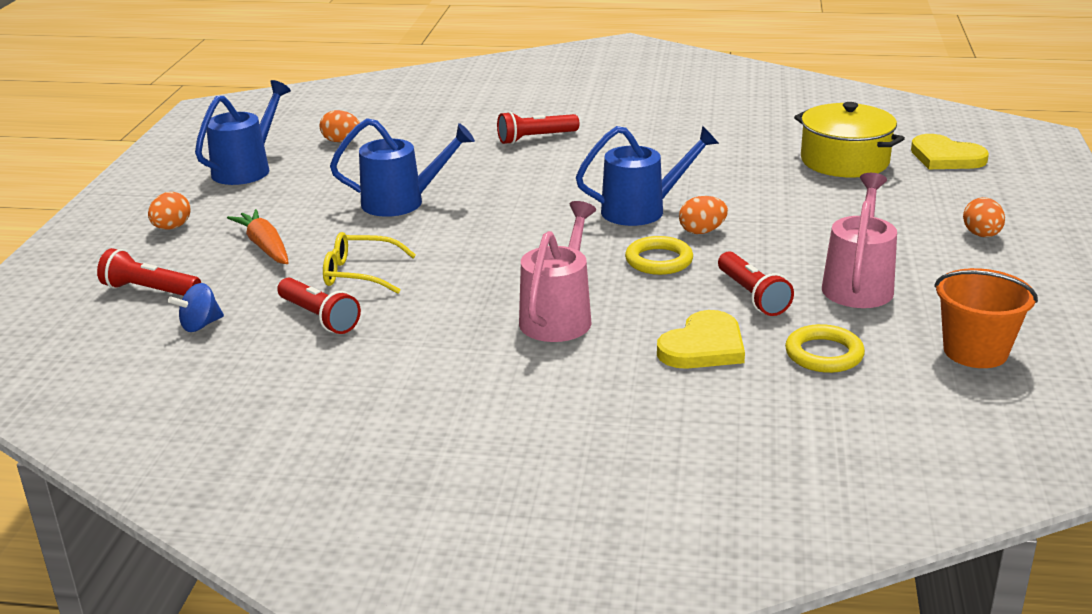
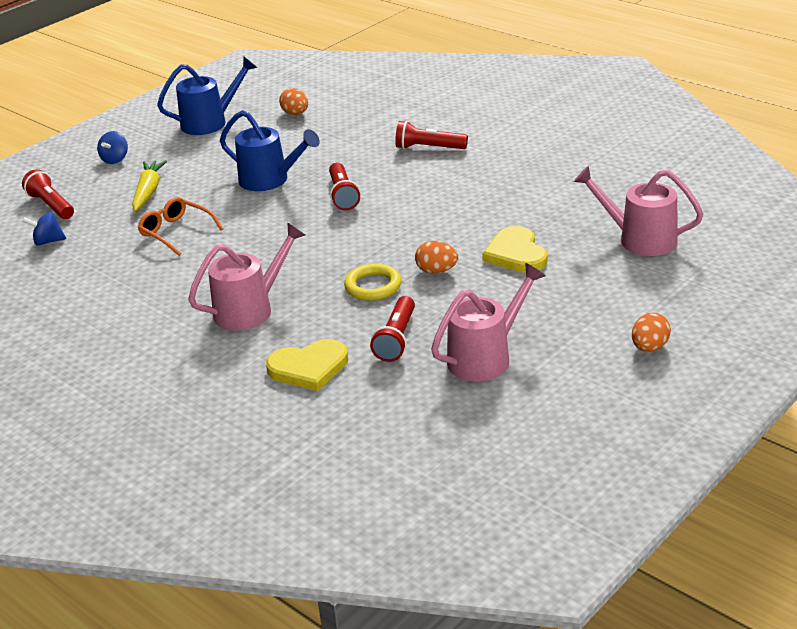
camera: 35 degrees right, 5 degrees up
orange egg [148,192,191,229] -> blue spinning top [97,131,128,164]
orange carrot [227,209,289,264] -> yellow carrot [132,160,167,211]
red flashlight [277,278,361,334] -> red flashlight moved to [329,163,360,210]
yellow glasses [323,232,416,294] -> orange glasses [138,197,223,256]
blue watering can [576,126,719,226] -> none
yellow ring [785,324,865,373] -> none
yellow pot [794,102,905,178] -> pink watering can [574,166,703,256]
yellow heart [911,134,989,169] -> yellow heart moved to [482,226,547,273]
orange bucket [934,268,1038,368] -> none

